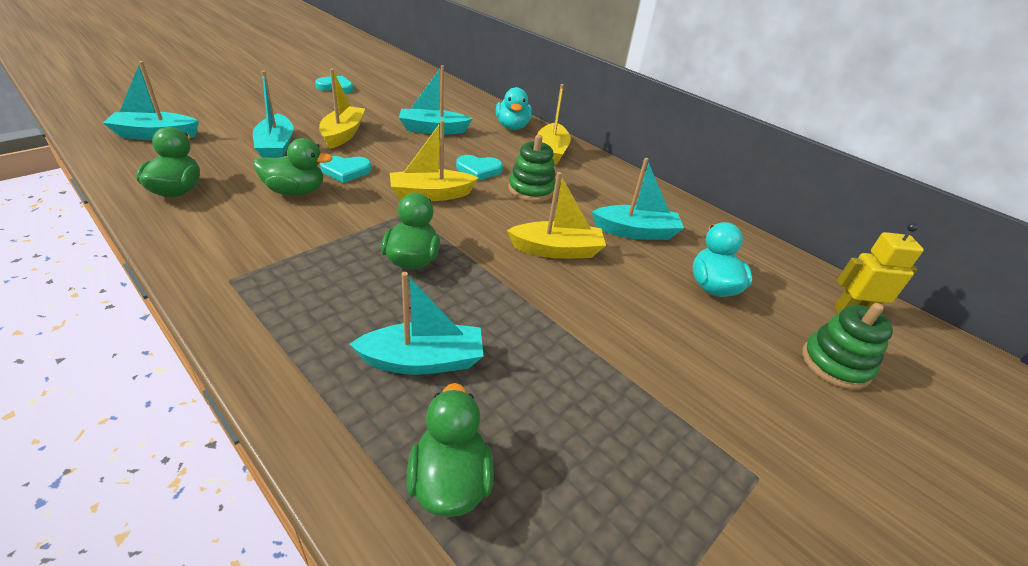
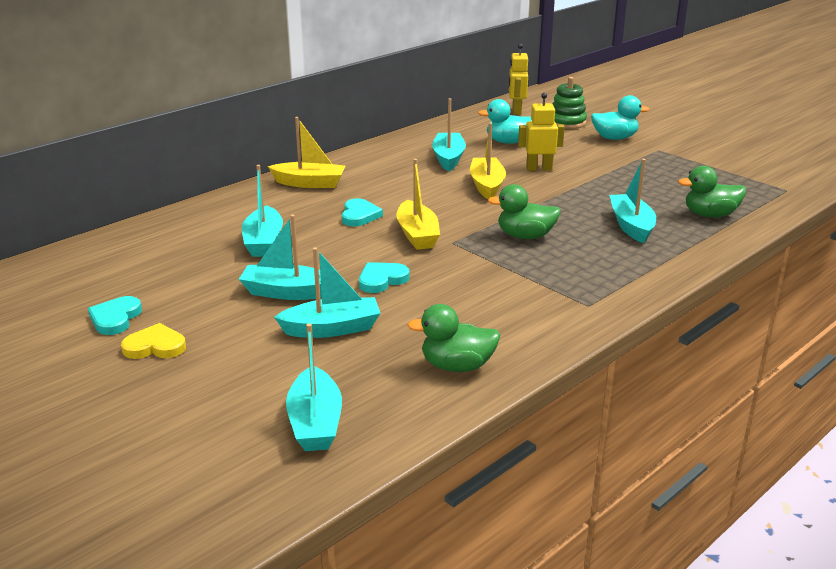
camera: 85 degrees left, 10 degrees down
green duck [254,138,333,196] -> none
yellow boat [319,69,365,149] -> turquoise boat [239,215,322,300]
turquoise heart [320,156,372,183] -> turquoise heart turned 120 degrees counterclockwise [359,262,410,293]
turquoise duck [496,87,532,130] -> turquoise duck moved to [591,95,649,140]
green stacking toy [508,135,556,202] -> none
none -> yellow heart [121,323,186,359]
none -> yellow robot [518,93,565,171]

